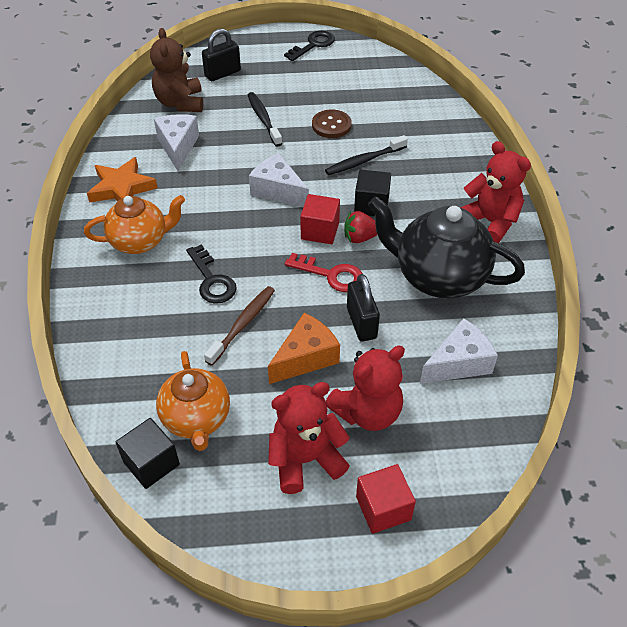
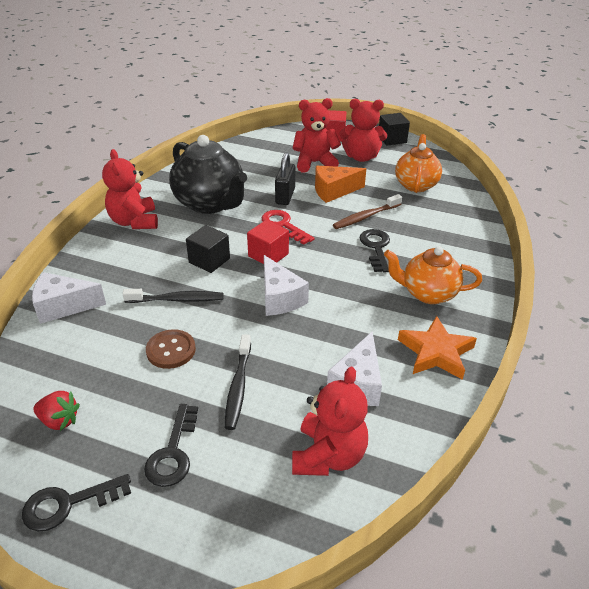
camera: 155 degrees left, 10 degrees down
black cube [116,418,180,489] -> black cube moved to [379,113,410,146]
brown teddy bear [150,28,203,112] -> red teddy bear [292,367,368,476]
black padlock [202,28,241,81] -> none
red strawberry [345,211,378,243] -> red strawberry moved to [33,391,80,431]
white cheese [420,318,498,384] -> white cheese moved to [32,272,106,324]
none -> black key [144,404,198,487]

